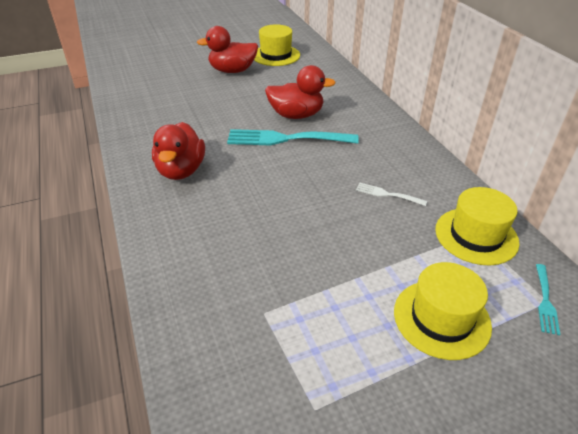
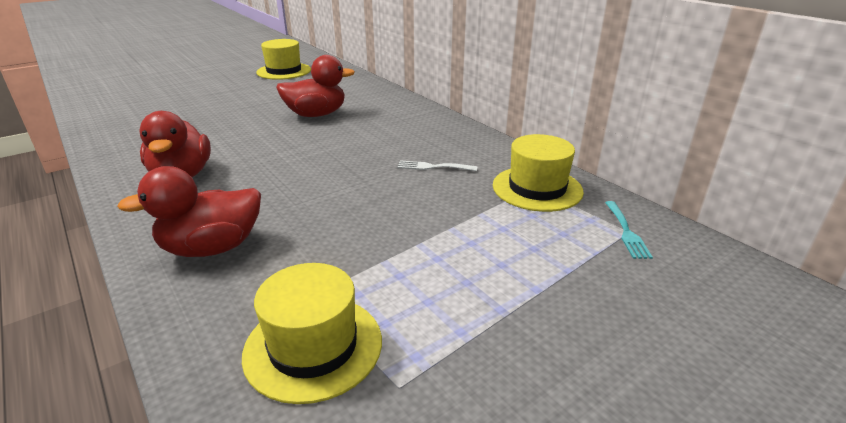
camera: 15 degrees left, 10 degrees down
red duck [197,26,258,73] -> red duck moved to [117,166,261,257]
turquoise fork [227,129,359,145] -> none
yellow hat [394,262,492,360] -> yellow hat moved to [242,263,382,404]

